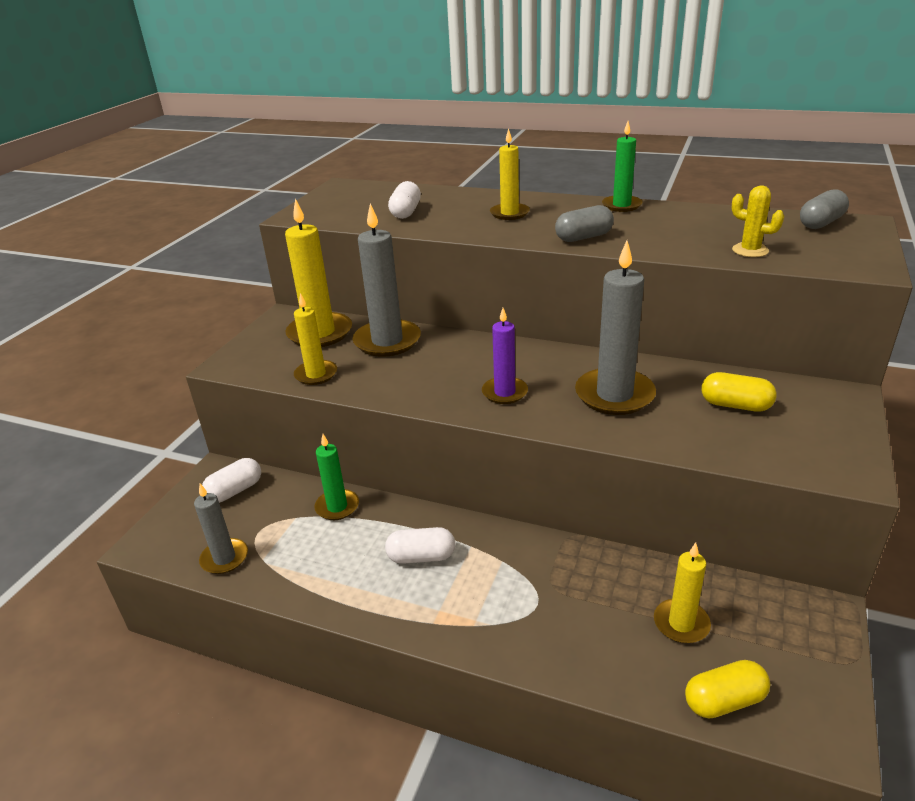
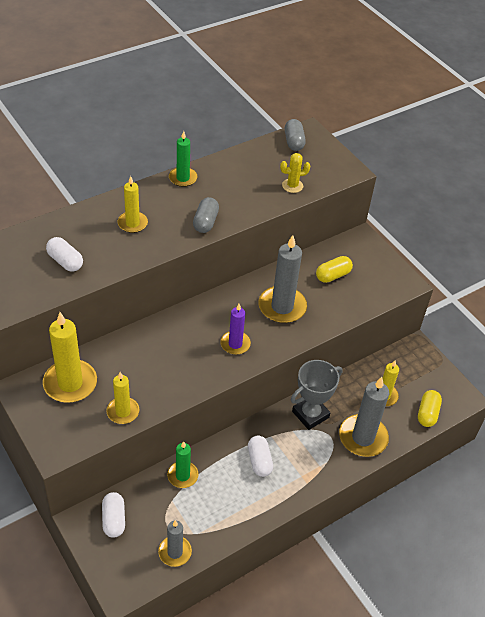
camera: 60 degrees left, 15 degrees up
grey candle [352,203,421,357] -> grey candle moved to [339,377,389,457]
white capsule [385,527,455,564] -> white capsule turned 45 degrees counterclockwise [248,436,273,477]
none -> grey trophy [291,360,342,430]

